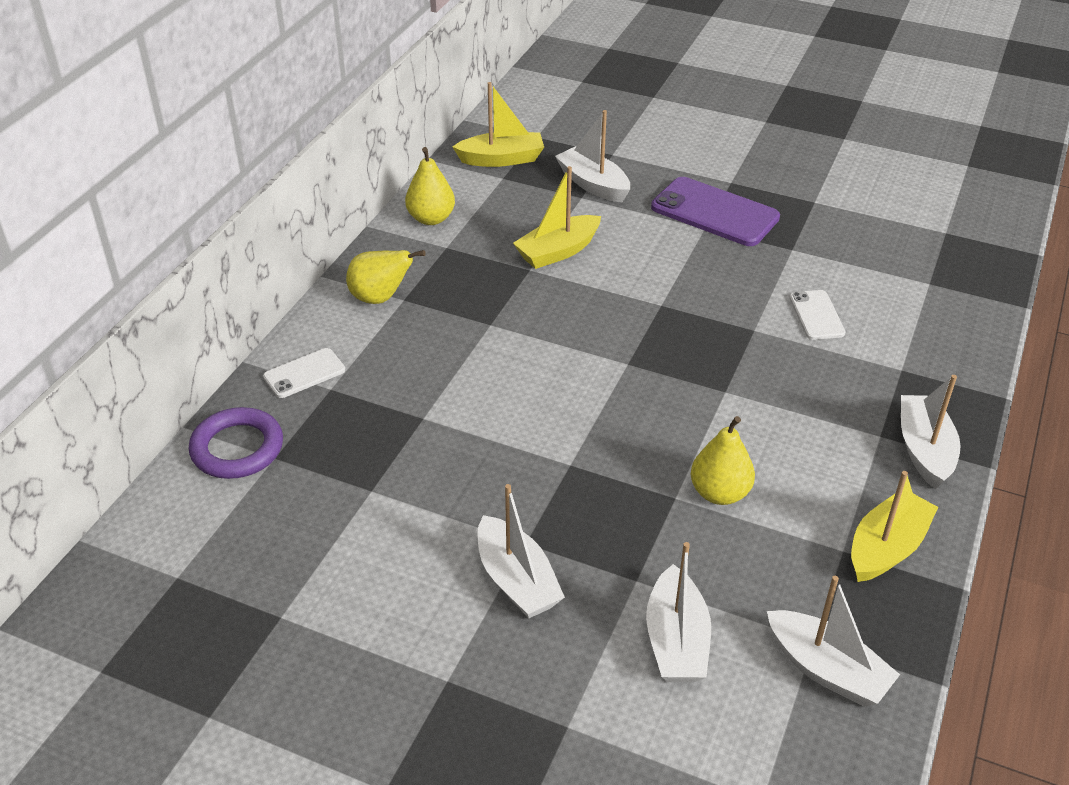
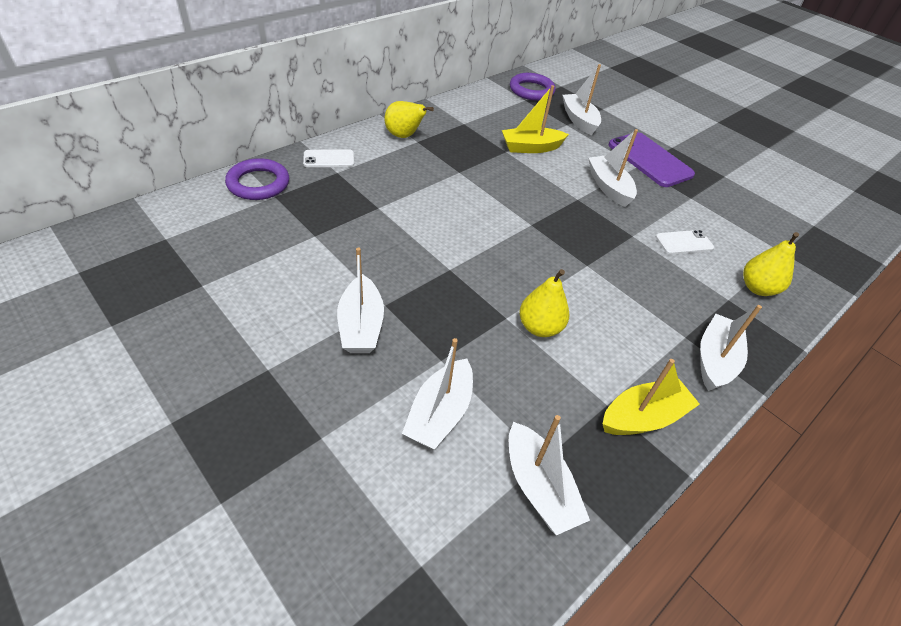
camera: 20 degrees right, 5 degrees up
yellow pear [405,147,455,225] -> yellow pear moved to [743,232,799,296]
yellow boat [453,82,544,167] -> purple ring [510,73,556,100]
white phone [789,290,845,340] -> white phone turned 60 degrees clockwise [656,230,714,254]
none -> white boat [588,129,638,207]

